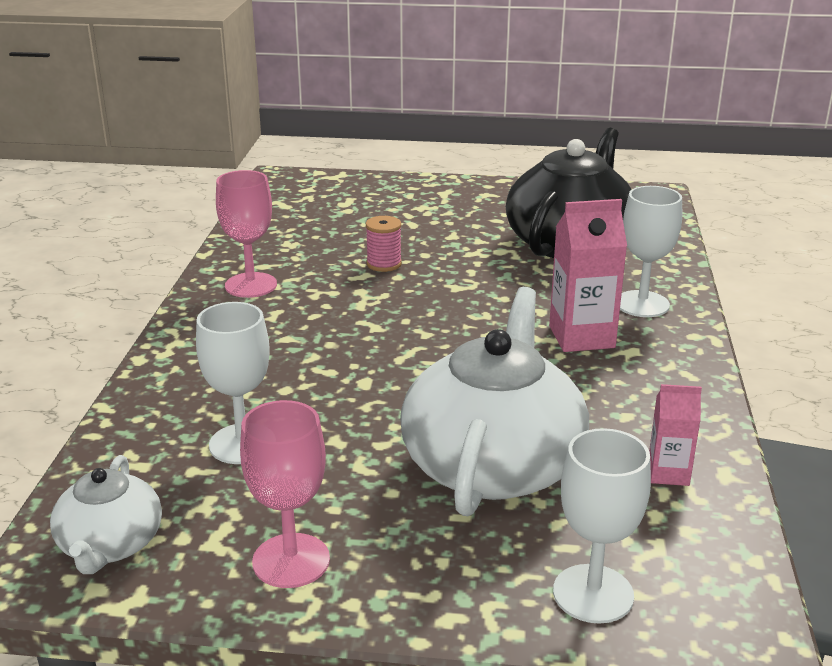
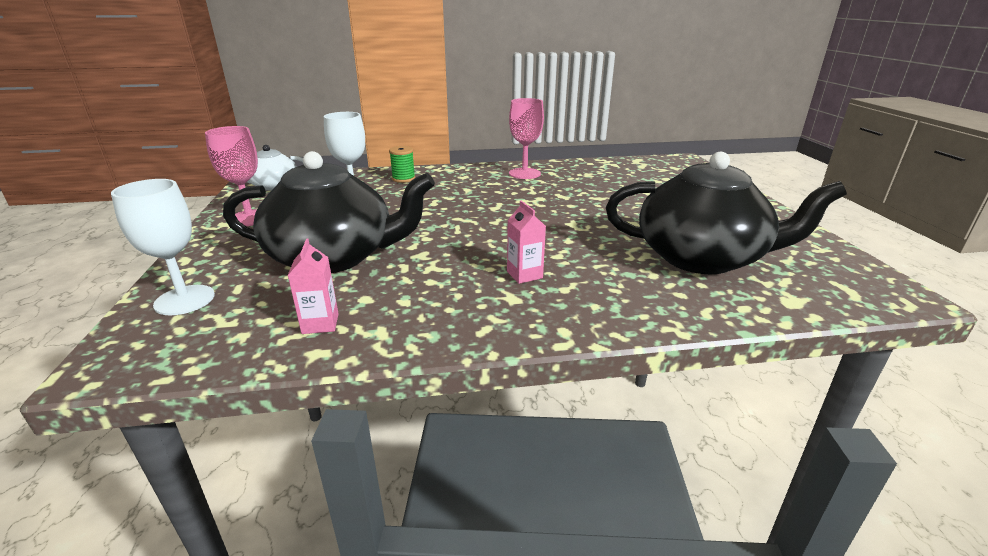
camera: 75 degrees right, 0 degrees up
pink spool [366,216,402,272] -> none
white teapot [400,287,589,516] -> black teapot [223,151,435,273]
pink carton [549,199,627,352] -> pink carton [507,201,546,284], size x0.58
white goblet [620,186,682,317] -> none
none -> green spool [389,146,415,183]

